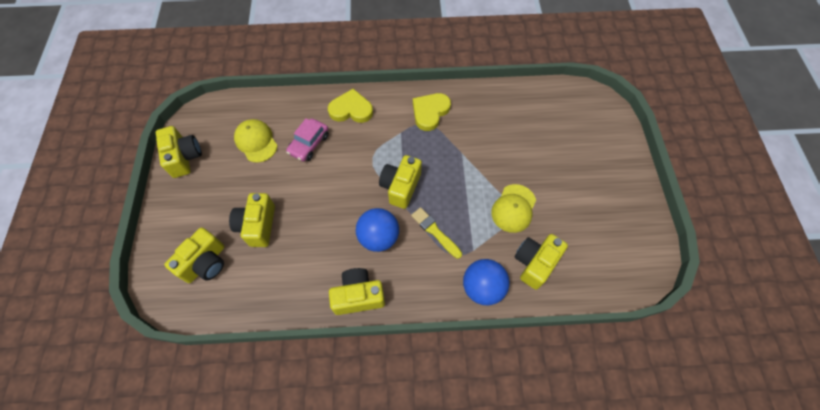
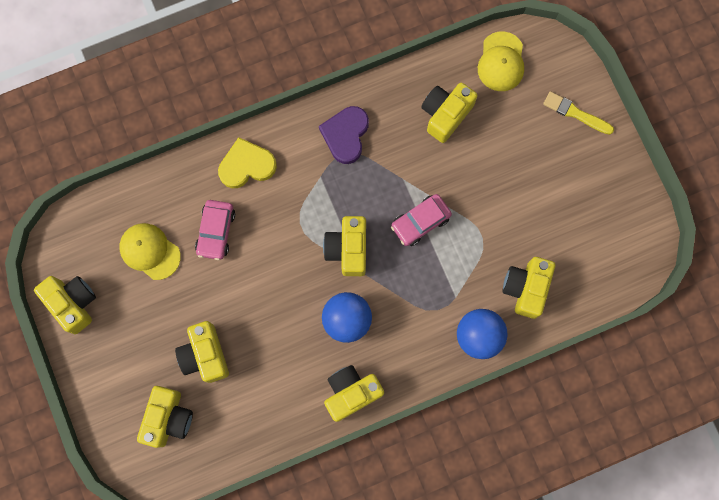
camera: 20 degrees left, 15 degrees up
yellow brush [411,207,462,259] -> yellow brush moved to [543,91,614,135]
yellow heart [413,93,451,131] -> purple heart [319,106,369,164]
yellow cap [491,184,536,233] -> yellow cap moved to [478,31,524,91]
none -> pink car [391,194,452,246]
none -> yellow camera [421,83,478,143]

